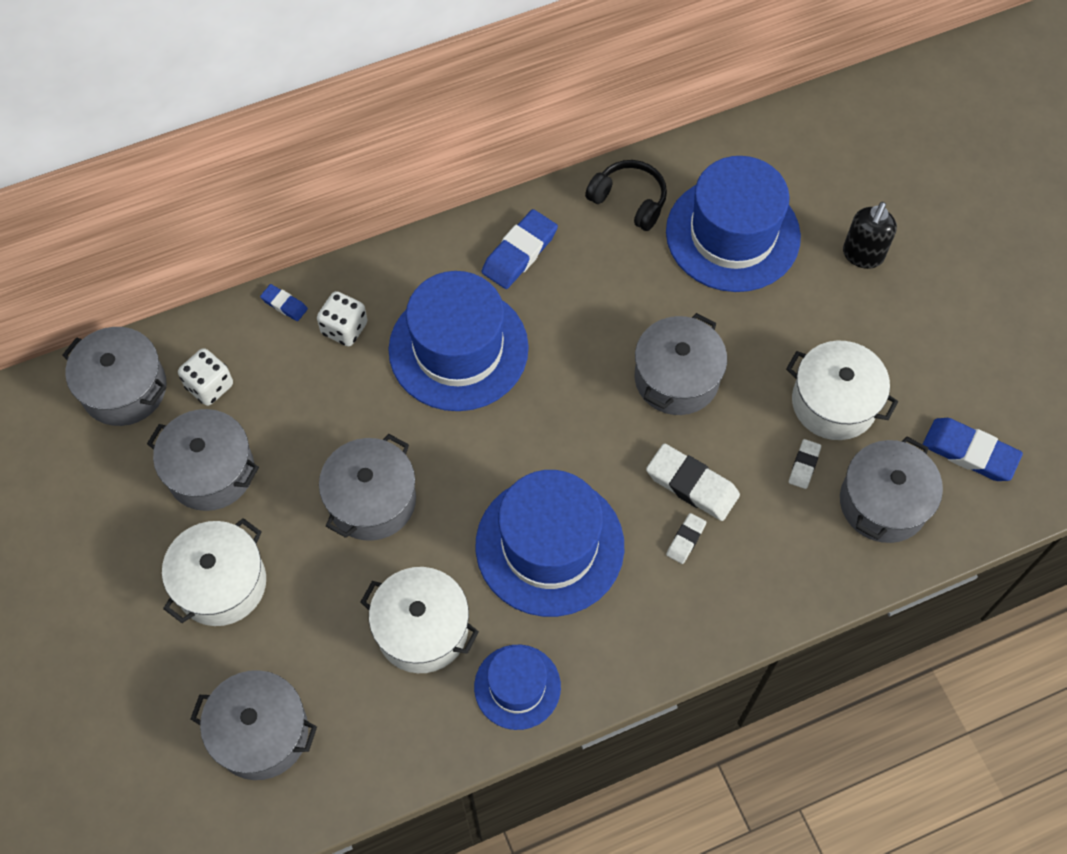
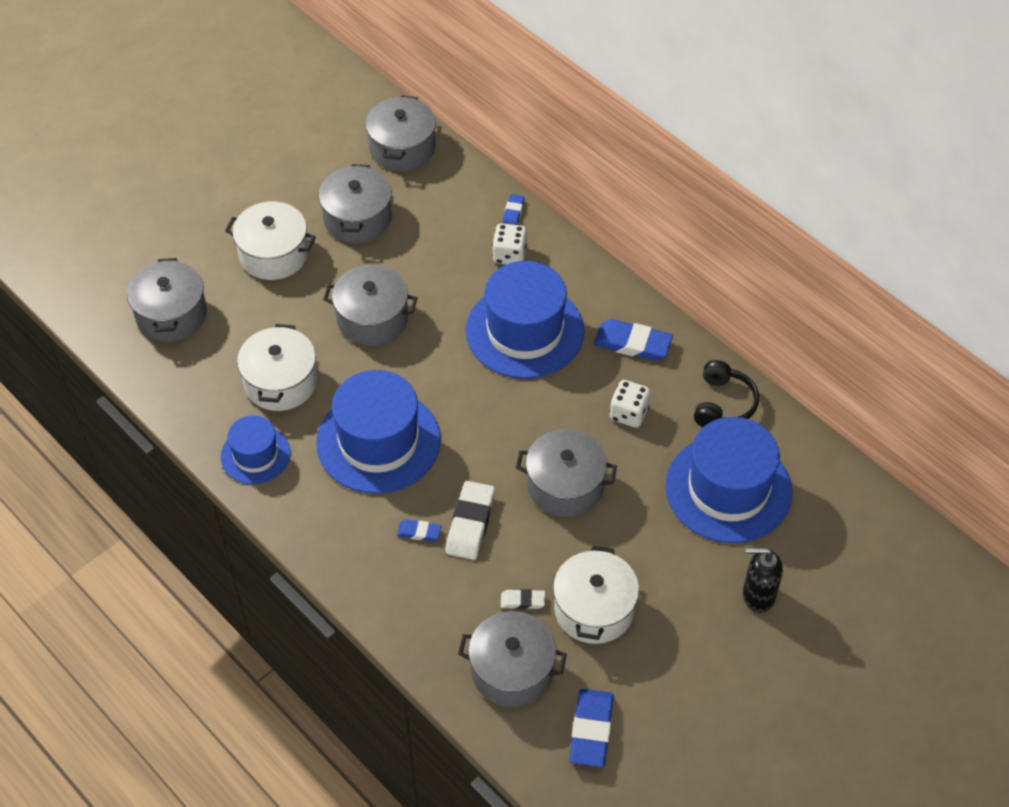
camera: 70 degrees right, 10 degrees down
white dice [178,348,233,406] -> white dice moved to [609,380,651,428]
white eraser [666,513,706,564] -> blue eraser [397,519,442,542]

